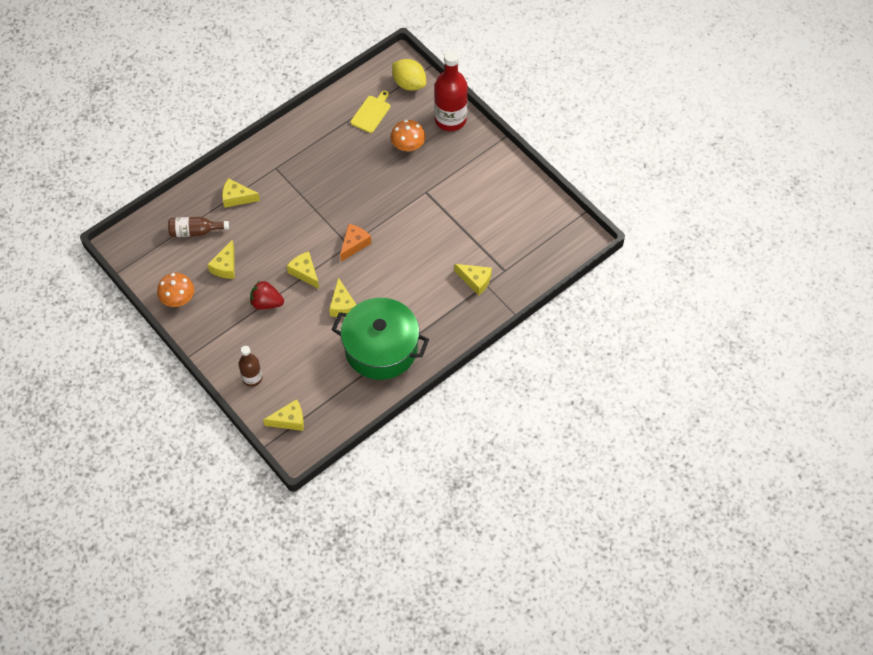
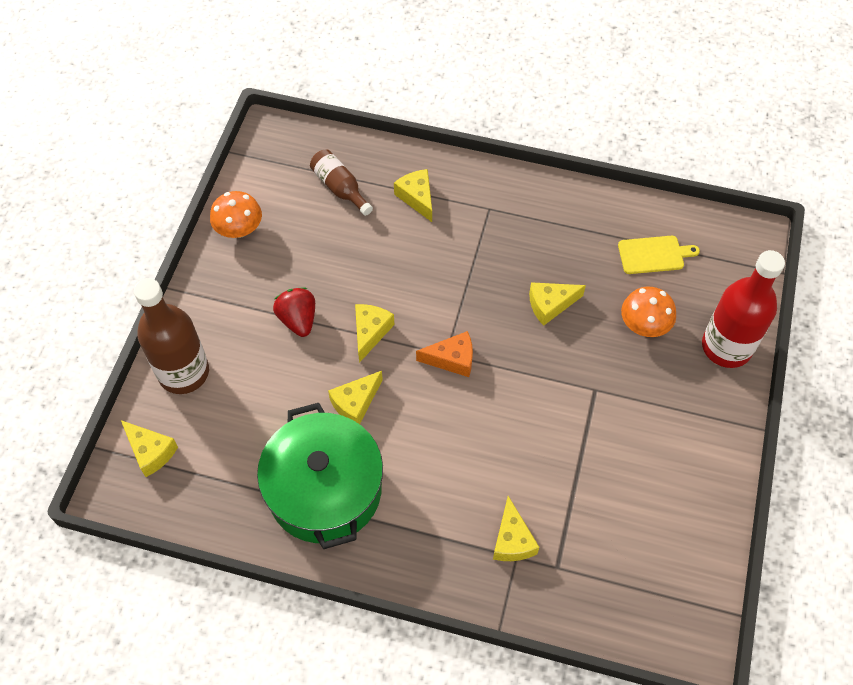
camera: 55 degrees right, 0 degrees up
yellow cheese [207,240,235,279] -> yellow cheese moved to [529,282,586,326]
brown bottle [239,346,262,387] -> brown bottle [134,278,209,394], size x1.78
yellow lemon [392,59,426,91] -> none

